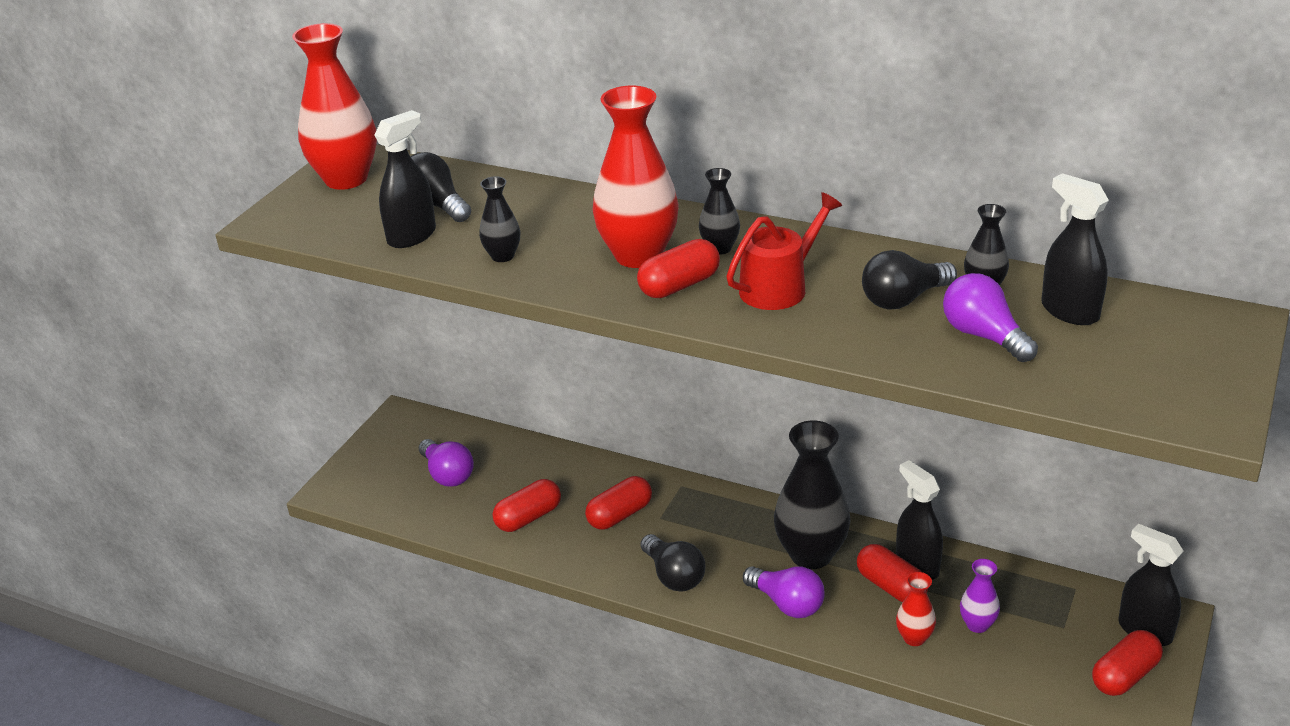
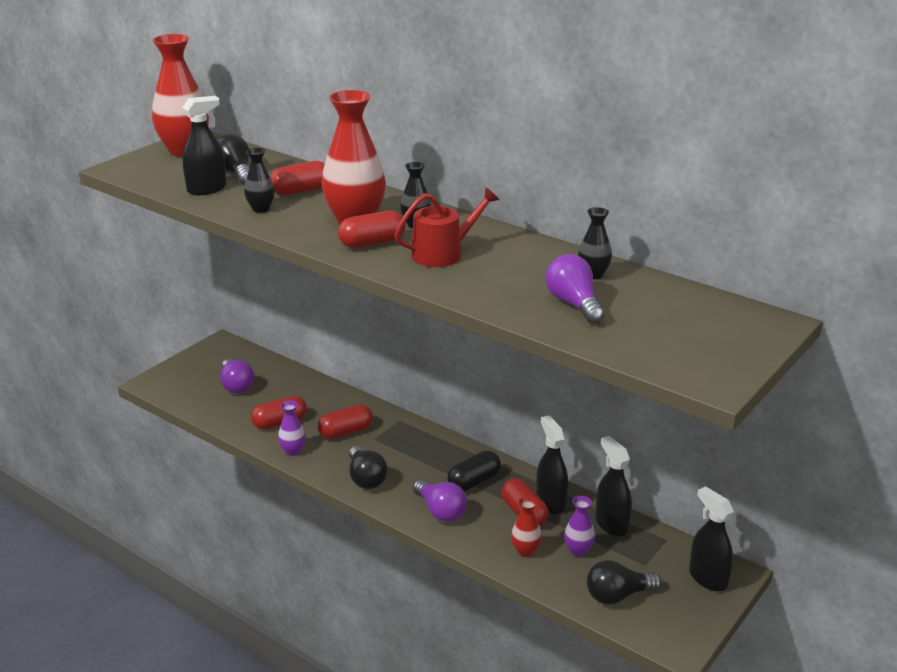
camera: 10 degrees right, 5 degrees down
black vase [774,421,851,569] -> black capsule [447,451,501,491]
black light bulb [862,250,957,310] -> black light bulb moved to [587,560,662,605]
black spray bottle [1041,173,1109,325] -> black spray bottle moved to [595,436,632,536]
red capsule [1092,630,1163,696] -> red capsule moved to [270,161,325,196]
none -> purple vase [278,400,306,456]

